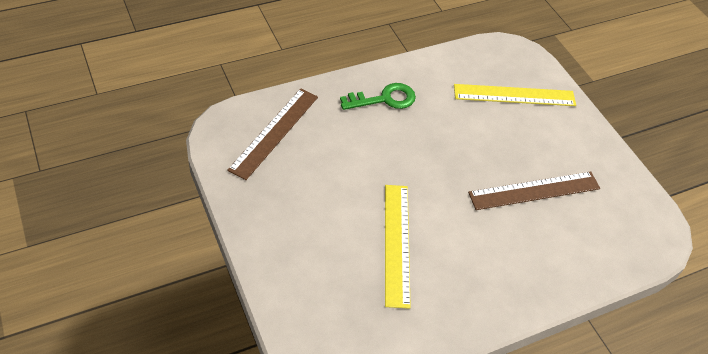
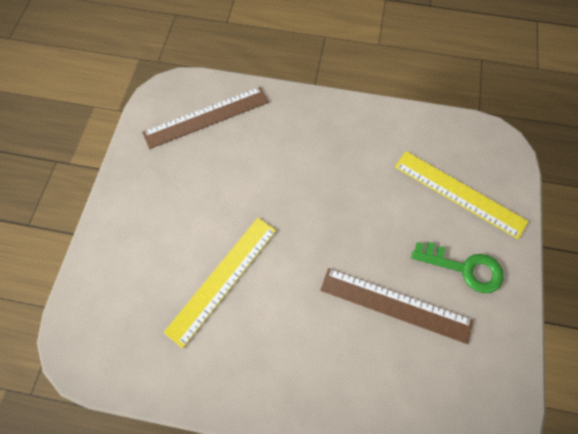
camera: 40 degrees right, 15 degrees up
green key [340,83,416,110] -> green key moved to [411,242,504,293]

